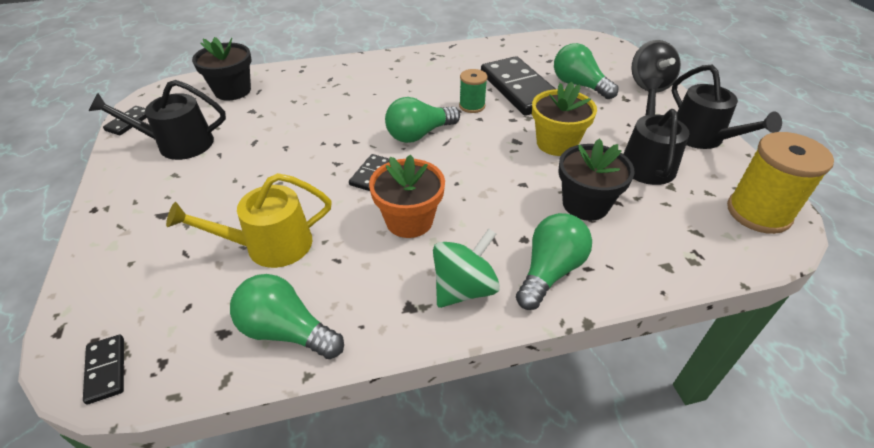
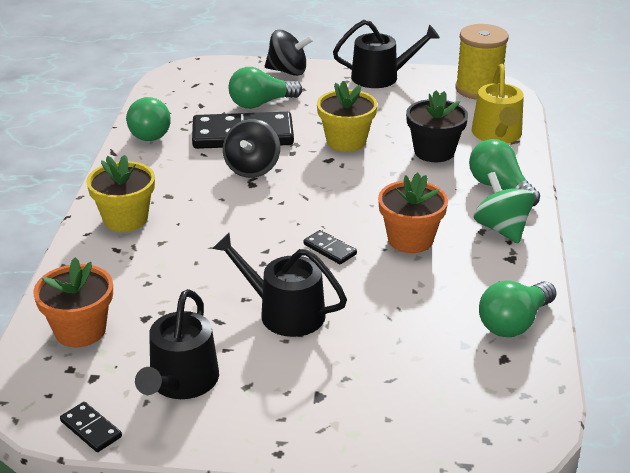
camera: 70 degrees left, 10 degrees down
black domino [83,335,124,405] -> none
yellow watering can [166,173,332,268] -> yellow watering can moved to [472,64,524,143]
black flower pot [192,37,252,101] -> orange flower pot [33,257,113,347]
green light bulb [385,97,460,143] -> green light bulb moved to [126,97,171,141]
green spool [459,69,488,113] -> black spinning top [223,119,280,178]
black watering can [624,78,690,185] -> black watering can moved to [212,233,347,337]
none -> yellow flower pot [86,155,155,232]

